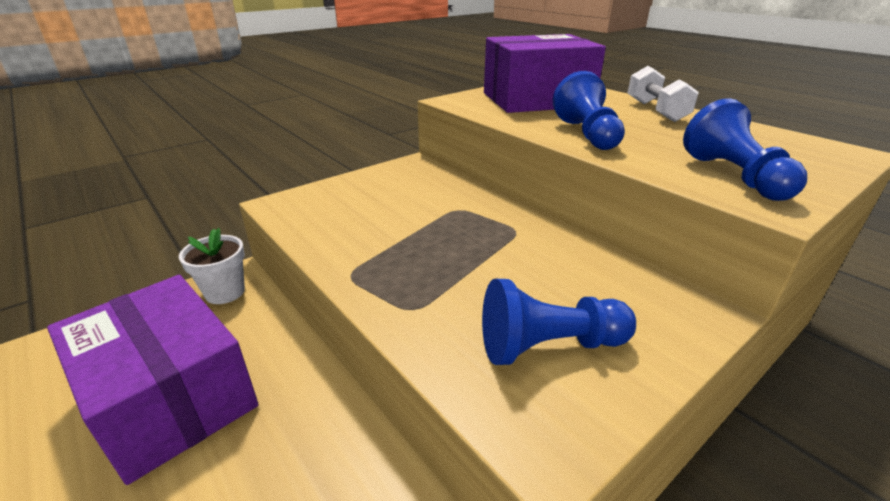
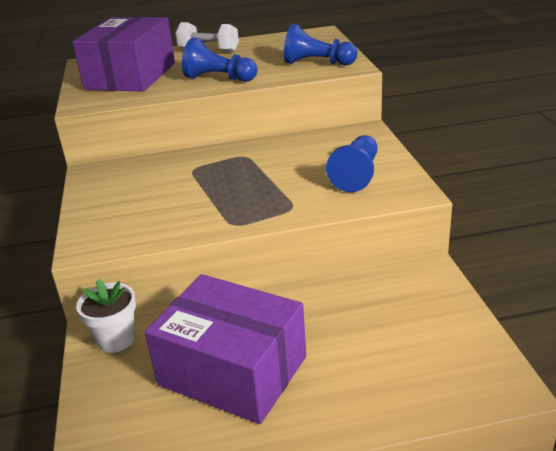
camera: 60 degrees left, 0 degrees up
purple box [47,275,259,485] -> purple box turned 45 degrees clockwise [145,274,306,424]

